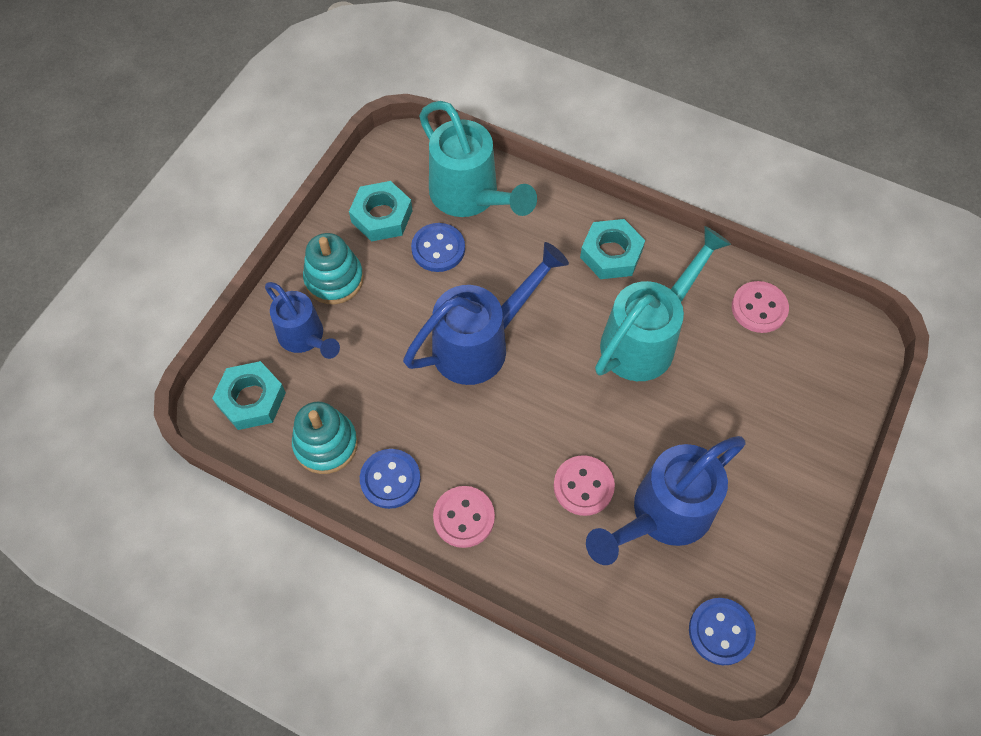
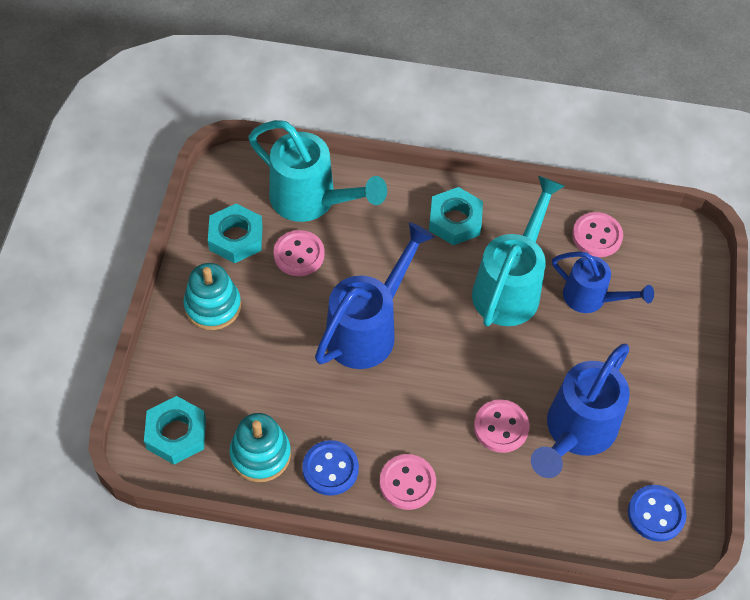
camera: 20 degrees left, 5 degrees down
blue watering can [265,282,340,359] -> blue watering can moved to [552,251,654,313]
blue button [411,223,465,272] -> pink button [274,230,325,276]

